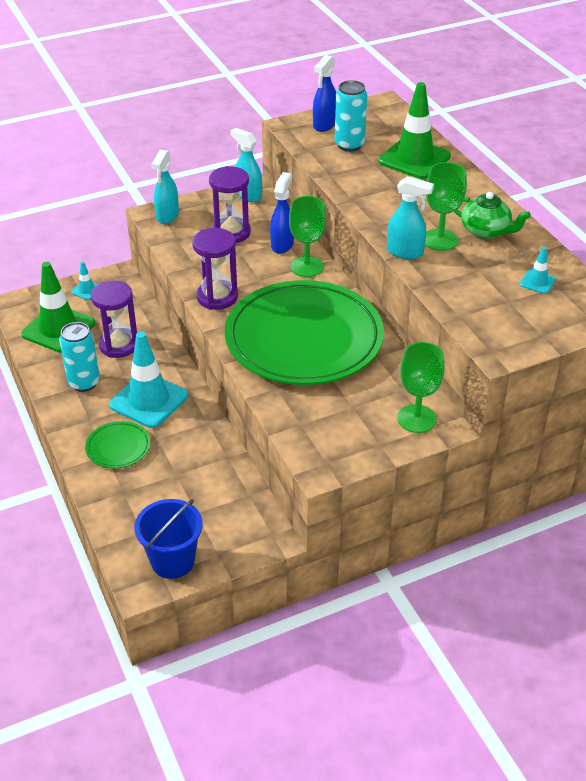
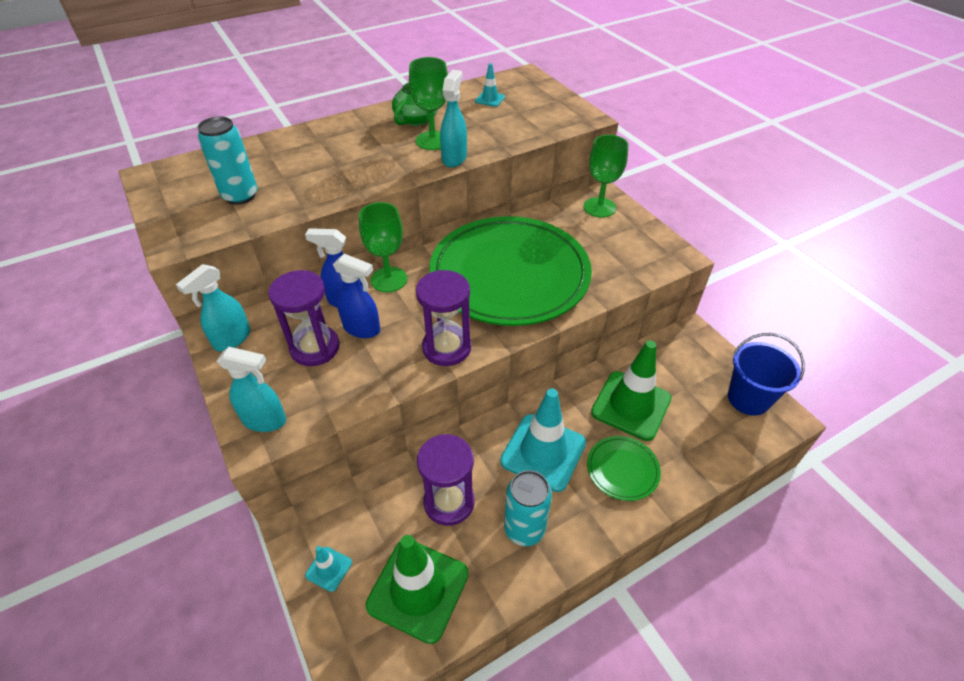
camera: 95 degrees left, 5 degrees up
blue spray bottle [313,55,336,132] -> blue spray bottle moved to [333,254,380,338]
green traffic cone [378,82,451,179] -> green traffic cone moved to [591,340,672,441]

